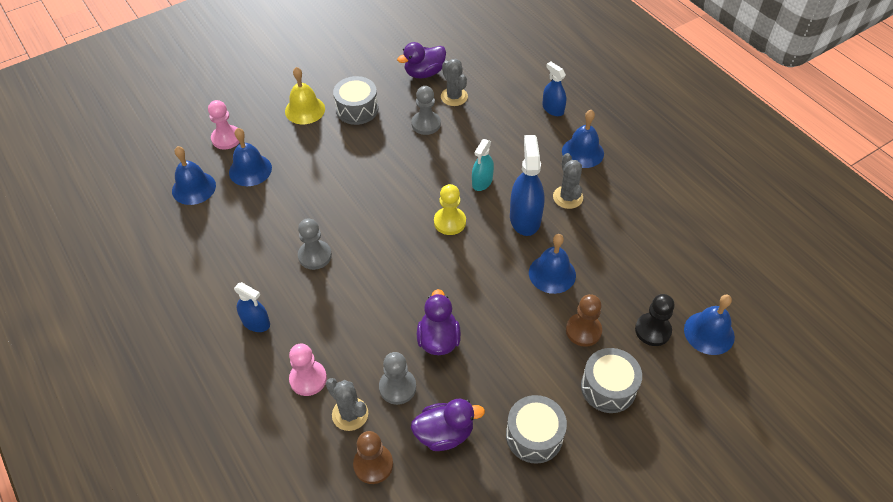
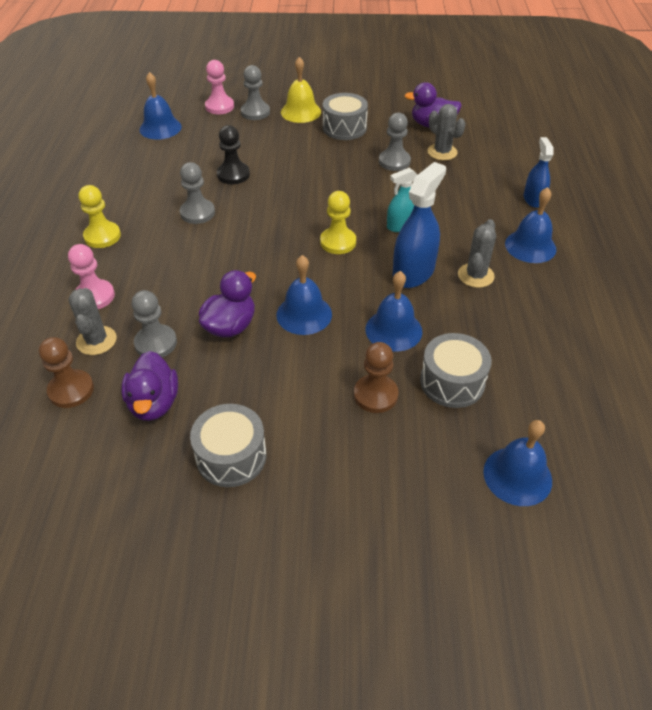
camera: 35 degrees right, 5 degrees down
blue bell [229,128,272,186] -> blue bell moved to [276,255,332,335]
blue spray bottle [234,282,270,332] -> yellow pawn [79,185,121,248]
purple duck [411,399,485,451] -> purple duck turned 60 degrees clockwise [121,351,178,421]
grey cactus [441,59,468,106] -> grey cactus turned 45 degrees counterclockwise [427,104,466,160]
grey drum [581,348,642,413] -> grey drum moved to [420,333,492,408]
black pawn [635,294,675,346] -> black pawn moved to [217,125,250,184]
none -> grey pawn [241,65,270,120]

